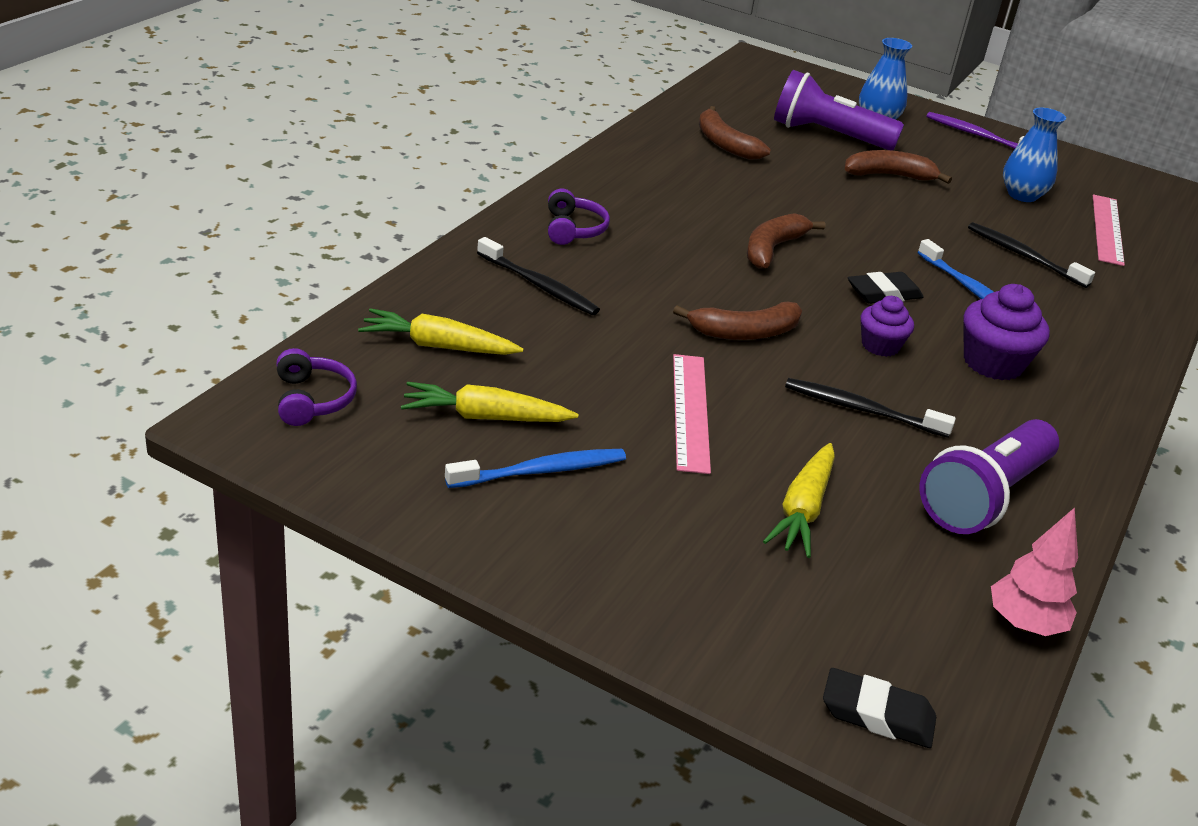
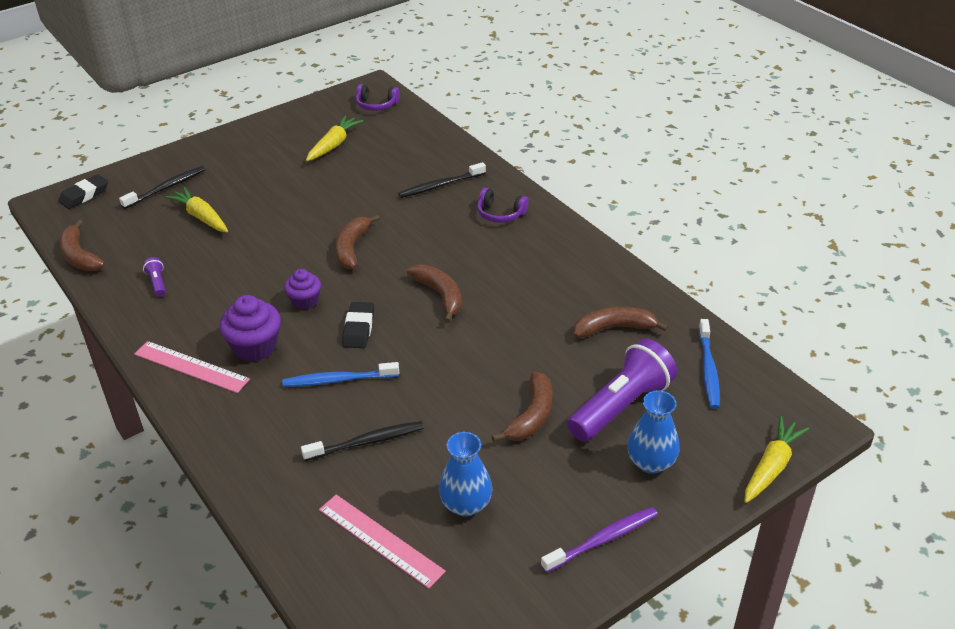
camera: 120 degrees right, 5 degrees up
yellow carrot [358,308,524,355] -> yellow carrot moved to [744,416,809,503]
blue toothbrush [445,449,626,488] -> blue toothbrush moved to [699,319,720,409]
pink ruler [673,354,711,474] -> pink ruler moved to [134,341,250,393]
black toothbrush [785,378,956,438] -> black toothbrush moved to [119,166,206,209]
purple flashlight [920,419,1059,534] -> purple flashlight [143,257,166,297], size x0.41
pink tree [991,507,1078,636] -> brown banana [59,220,105,271]

